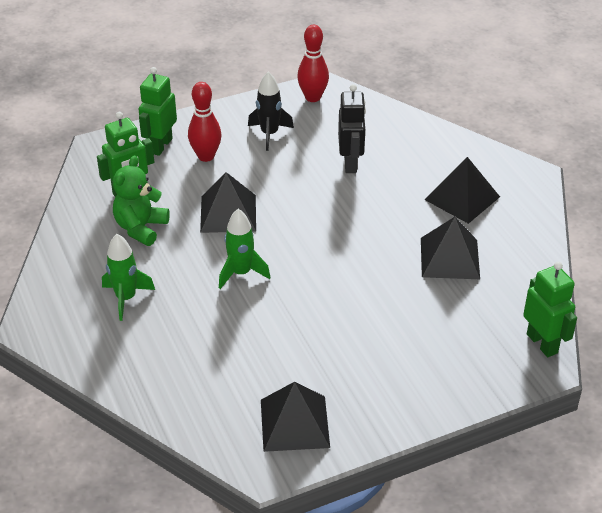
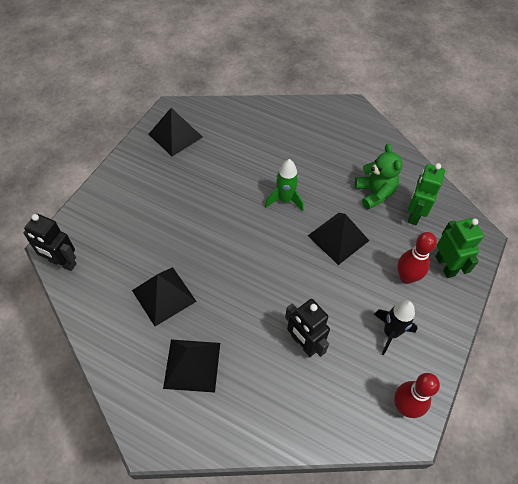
camera: 140 degrees right, 15 degrees up
green rocket [102,234,155,321] -> none
green robot [523,262,577,357] -> black robot [23,214,77,271]

